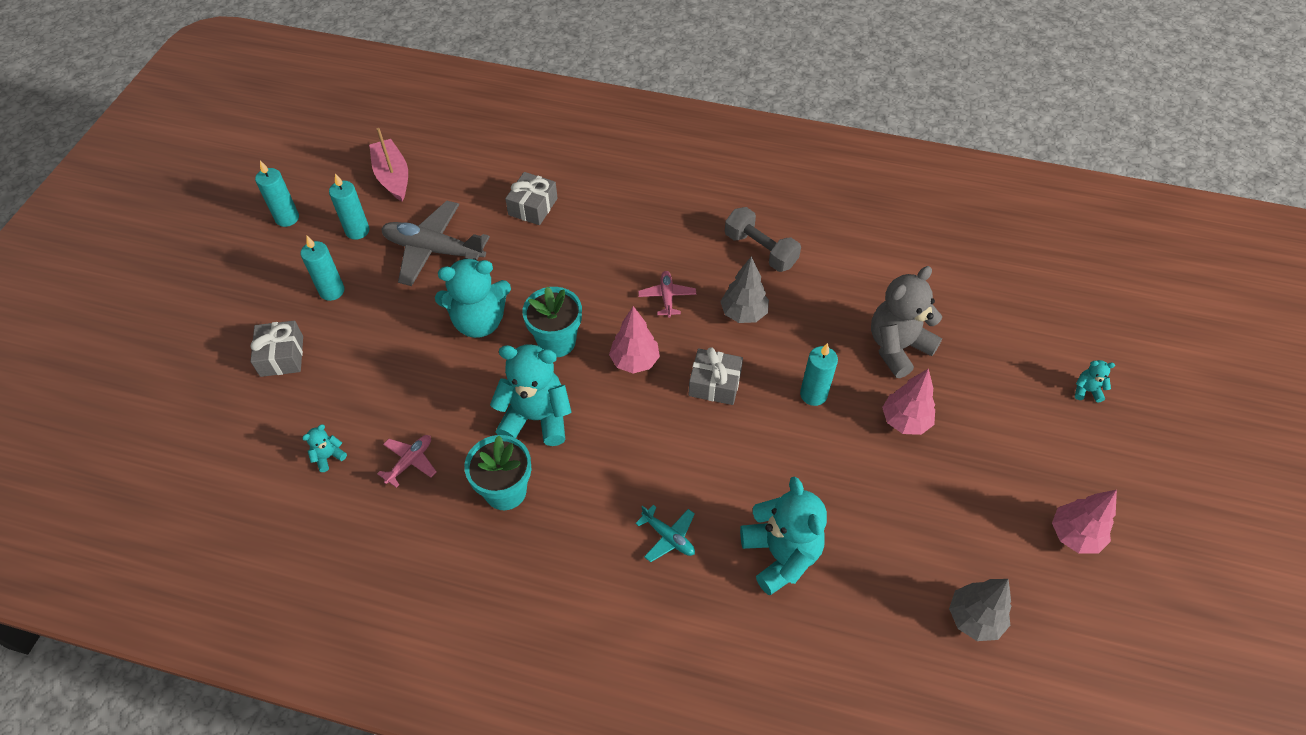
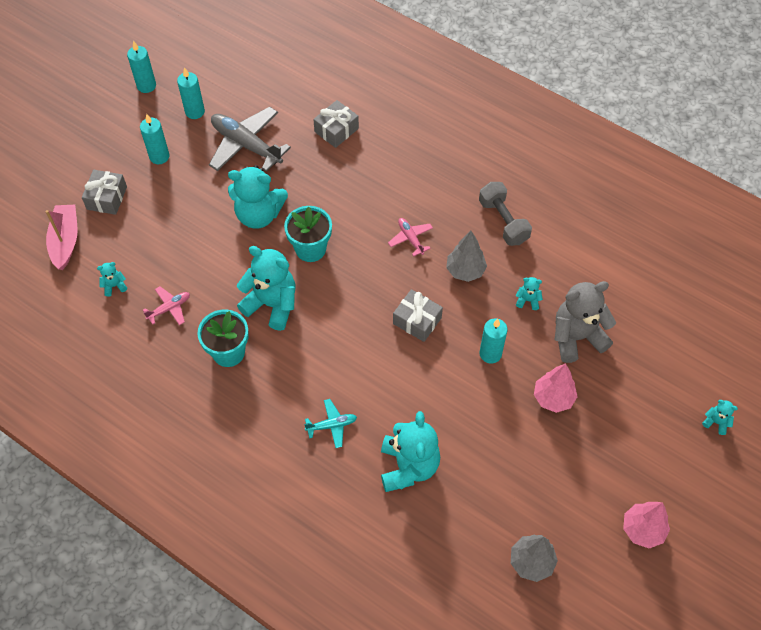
camera: 20 degrees right, 5 degrees up
pink boat [369,128,408,202] -> pink boat moved to [46,205,78,270]
pink tree [609,306,660,374] -> none
turquoise plane [635,505,695,562] -> turquoise plane turned 75 degrees counterclockwise [304,399,357,448]
pink plane [638,271,696,318] -> pink plane turned 45 degrees counterclockwise [388,218,433,256]
none -> turquoise teddy bear [516,277,543,310]

